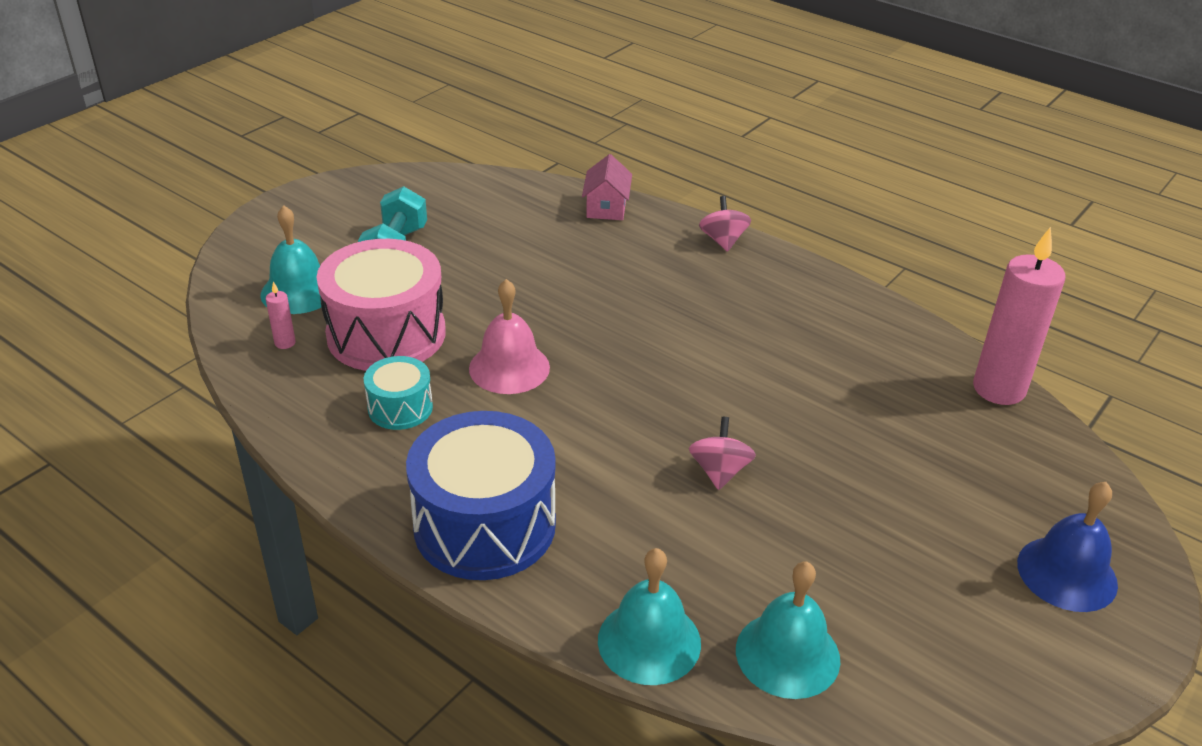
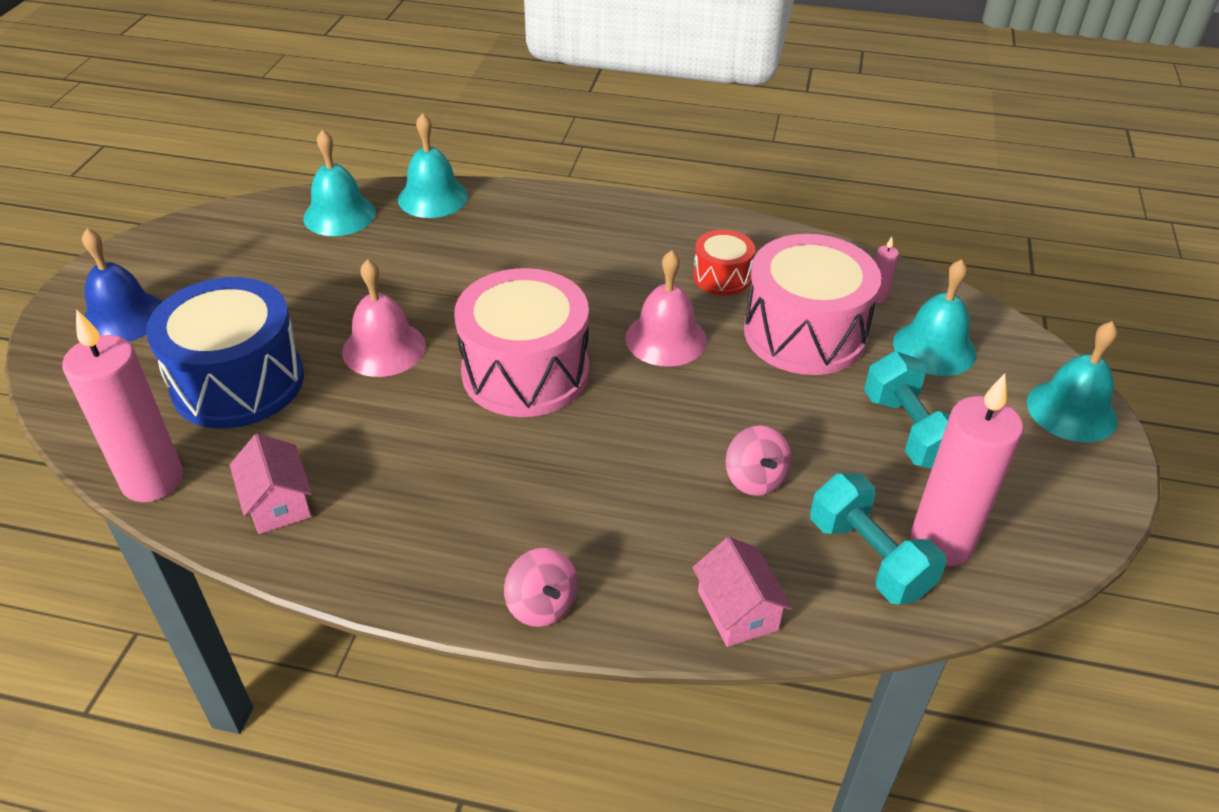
camera: 155 degrees right, 5 degrees up
turquoise drum [364,356,433,430] -> red drum [693,230,755,295]
blue drum [406,411,556,580] -> blue drum moved to [146,277,304,428]
pink spinning top [689,417,756,490] -> pink spinning top moved to [726,425,791,496]
none -> pink house [230,434,312,534]
none -> pink bell [342,259,426,377]
none -> pink drum [454,268,589,417]
none -> turquoise dumbbell [810,473,946,605]
none -> pink candle [910,374,1023,566]
none -> turquoise bell [1027,321,1118,442]

